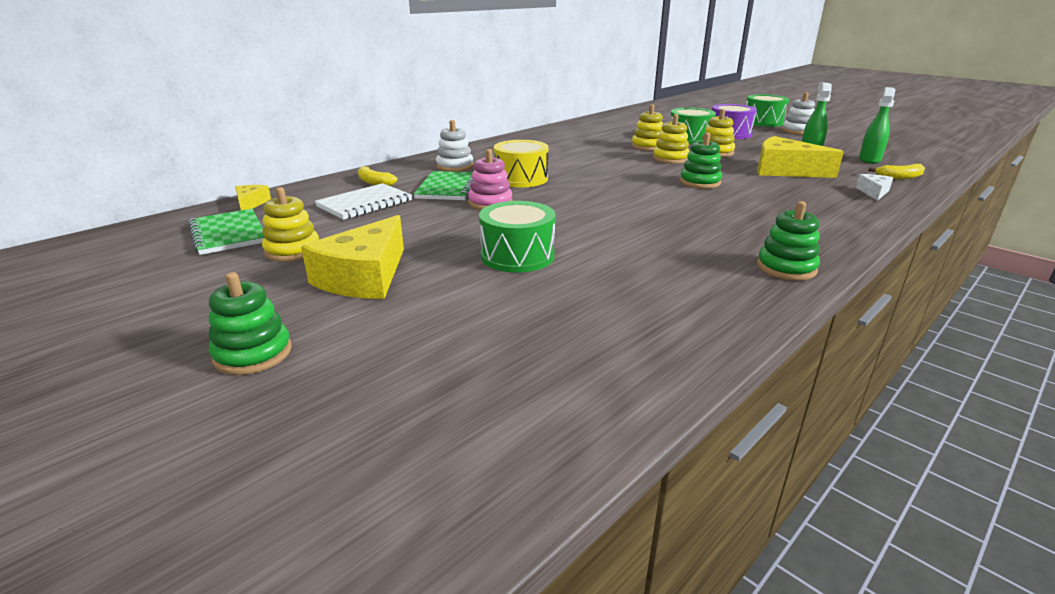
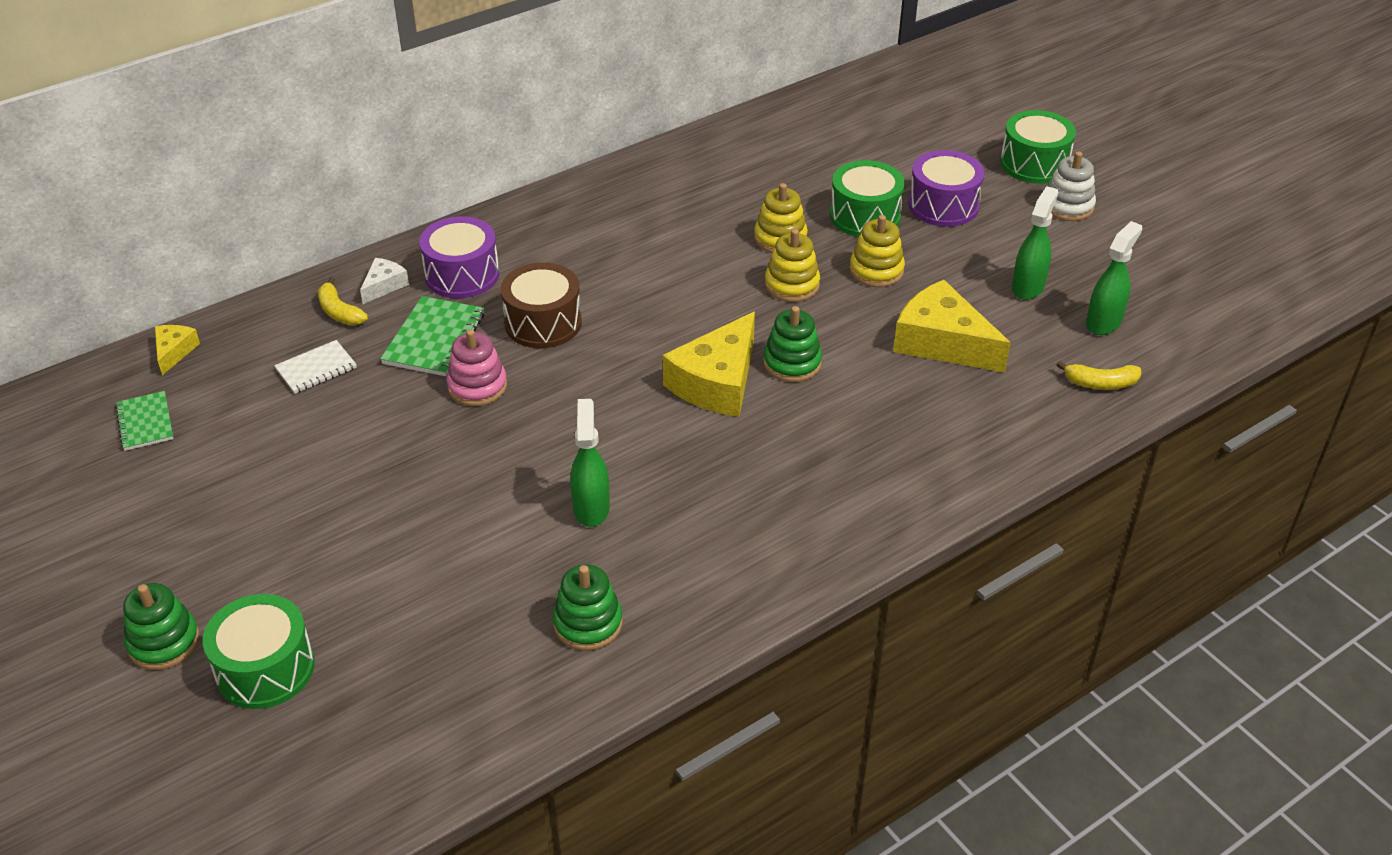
camera: 10 degrees right, 15 degrees up
green notebook [188,209,264,255] -> green notebook [115,391,174,451], size x0.65
yellow stacking toy [262,187,319,262] -> none
yellow cheese [301,215,404,299] -> yellow cheese moved to [663,312,755,417]
white notebook [315,183,412,220] -> white notebook [274,340,357,394], size x0.65
white stacking toy [436,120,474,172] -> purple drum [419,216,499,298]
green drum [479,201,556,272] -> green drum moved to [203,594,315,709]
yellow drum [494,140,548,187] -> brown drum [501,262,582,348]
green stacking toy [757,201,820,281] -> green stacking toy moved to [552,564,623,650]
white cheese [855,174,893,201] -> white cheese moved to [360,258,409,304]
none -> green spray bottle [570,399,610,527]

